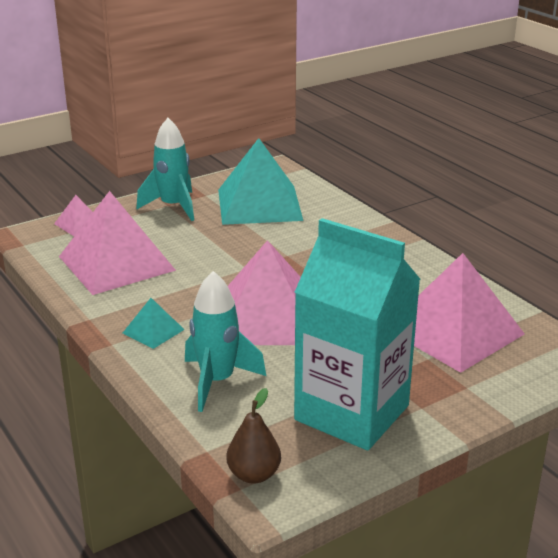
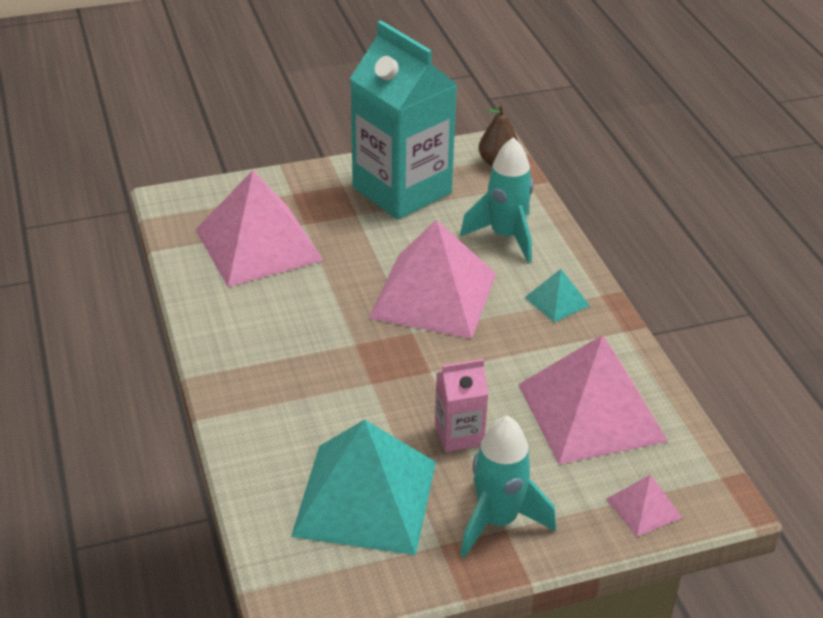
camera: 165 degrees left, 10 degrees up
none -> pink carton [435,359,488,452]

